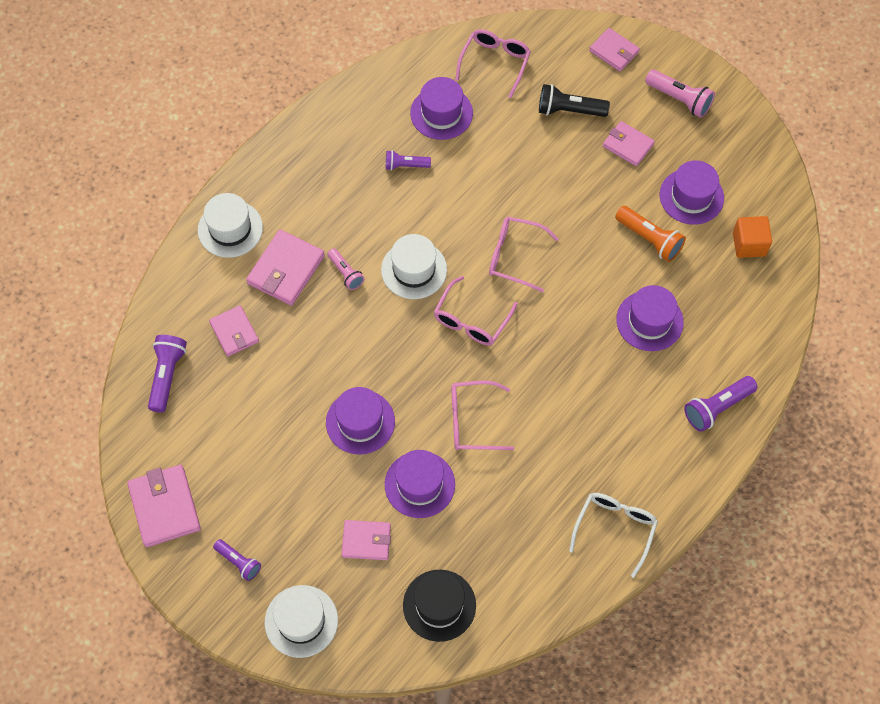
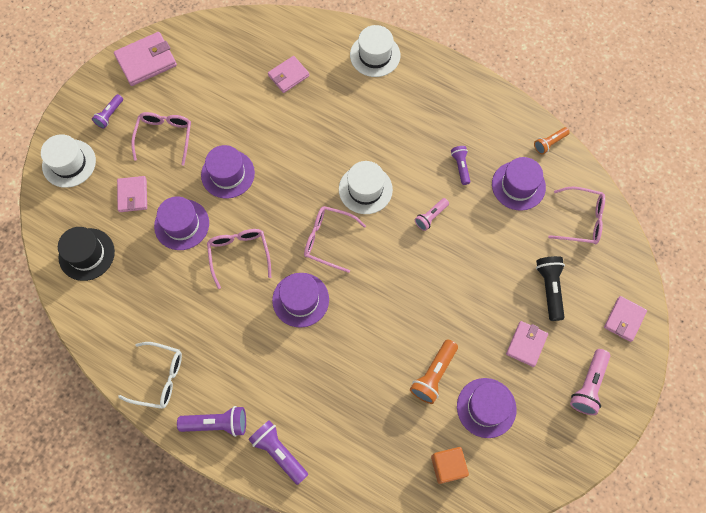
camera: 80 degrees right, 5 degrees up
purple flashlight [148,335,187,413] -> purple flashlight moved to [177,406,246,437]
pink wallet [246,230,325,306] -> none
pink flashlight [328,248,365,290] -> pink flashlight moved to [415,198,449,231]
pink glasses [489,217,559,292] -> pink glasses moved to [131,112,191,166]
purple hat [616,285,684,351] -> purple hat moved to [272,273,329,328]
none -> orange flashlight [534,127,570,154]

